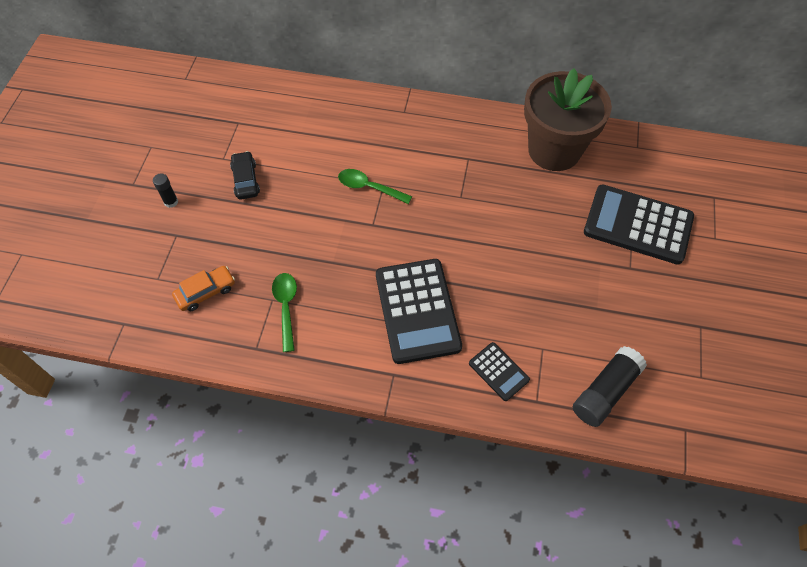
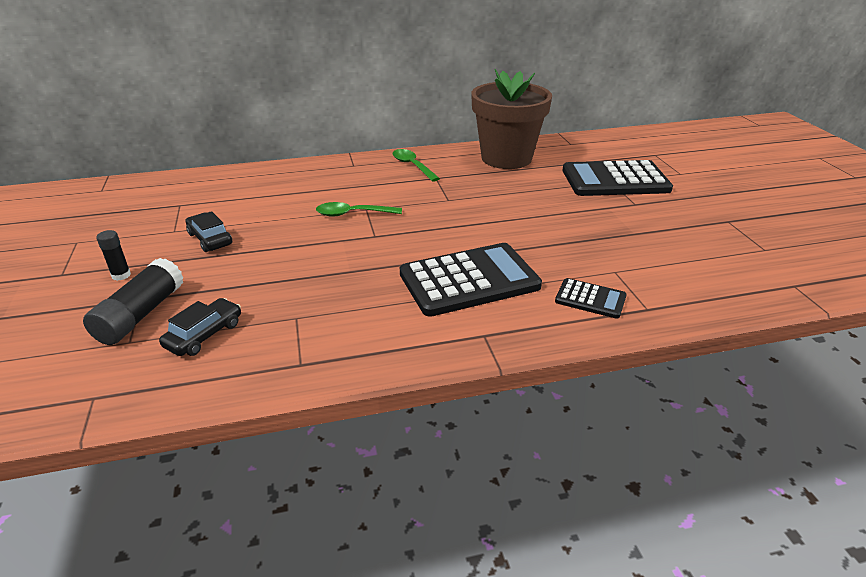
camera: 25 degrees left, 25 degrees down
orange car [172,266,235,311] -> black car [159,298,241,356]
green spoon [272,273,297,352] -> green spoon moved to [393,149,440,182]
black calculator [376,259,462,364] -> black calculator turned 75 degrees counterclockwise [400,243,542,317]
black glue stick [573,346,647,427] -> black glue stick moved to [83,258,184,345]

